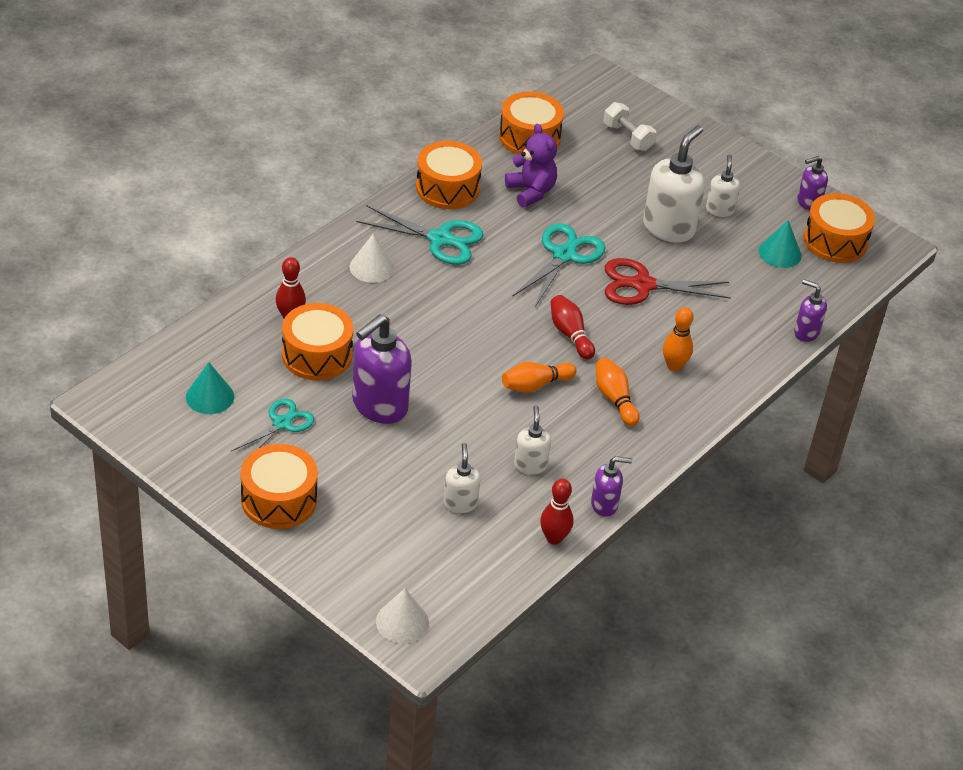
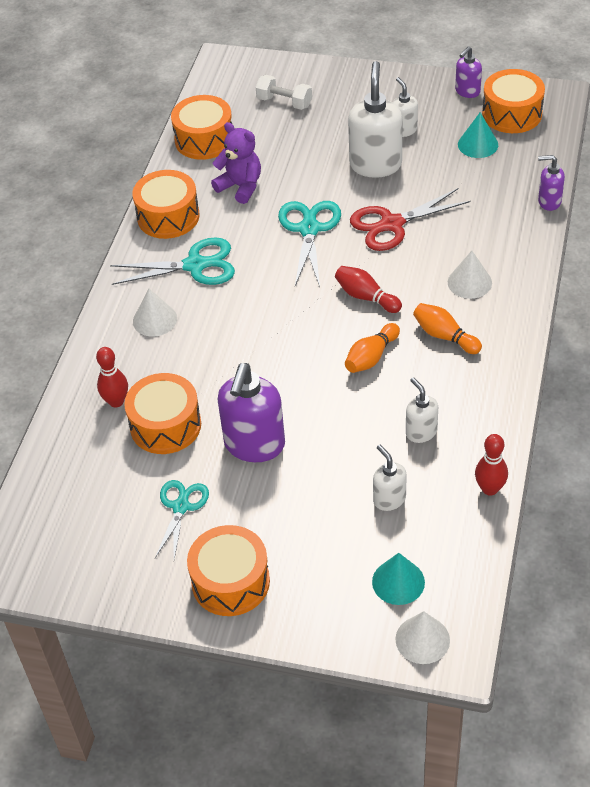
camera: 20 degrees left, 5 degrees up
turquoise cone [186,362,234,414] -> turquoise cone moved to [372,553,425,605]
purple soap dispenser [591,456,632,517] -> none
orange bowling pin [663,307,694,371] -> white cone [448,251,492,299]

